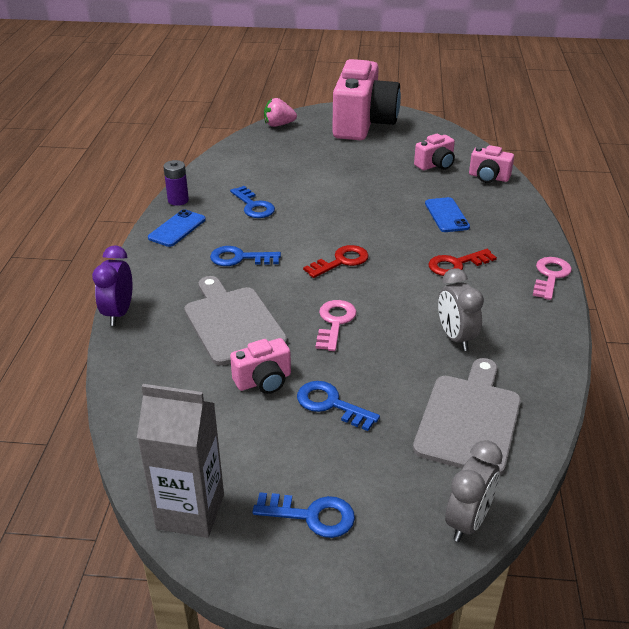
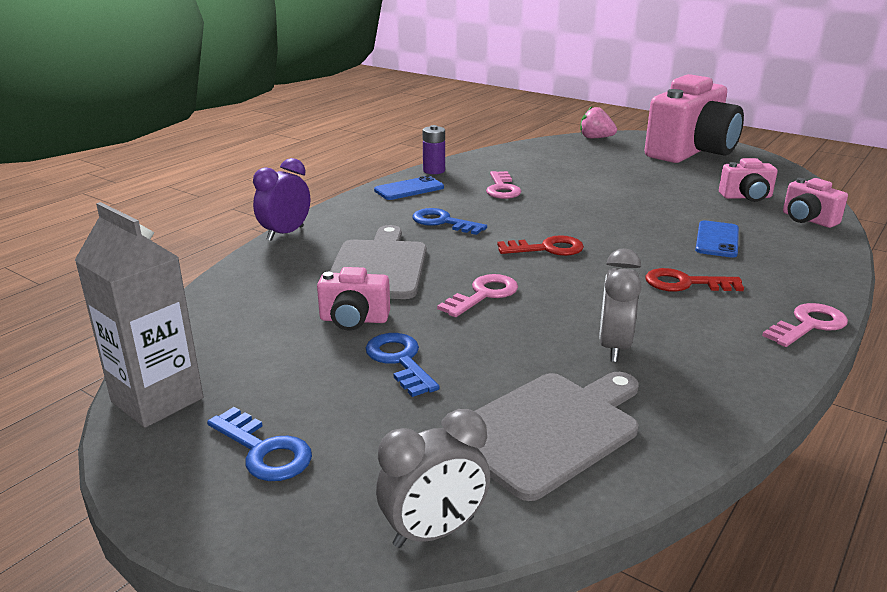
camera: 30 degrees right, 10 degrees down
blue key [230,186,275,218] -> pink key [486,171,521,199]

